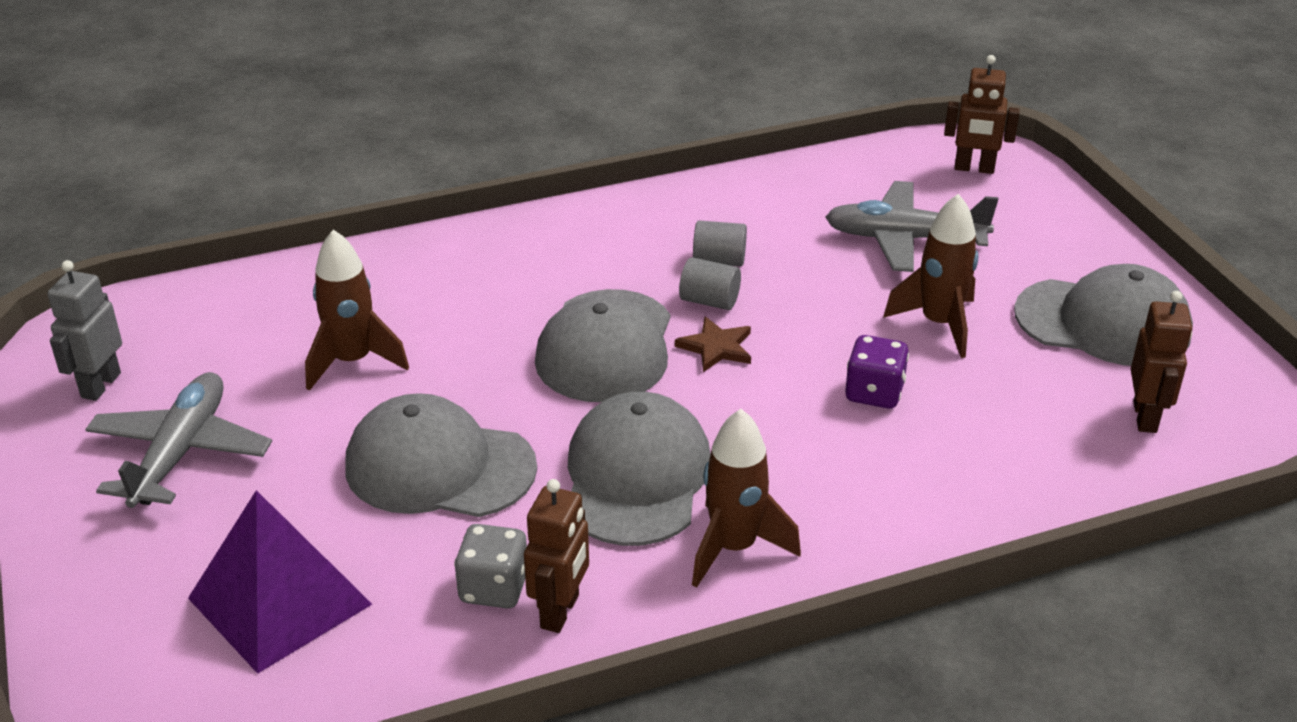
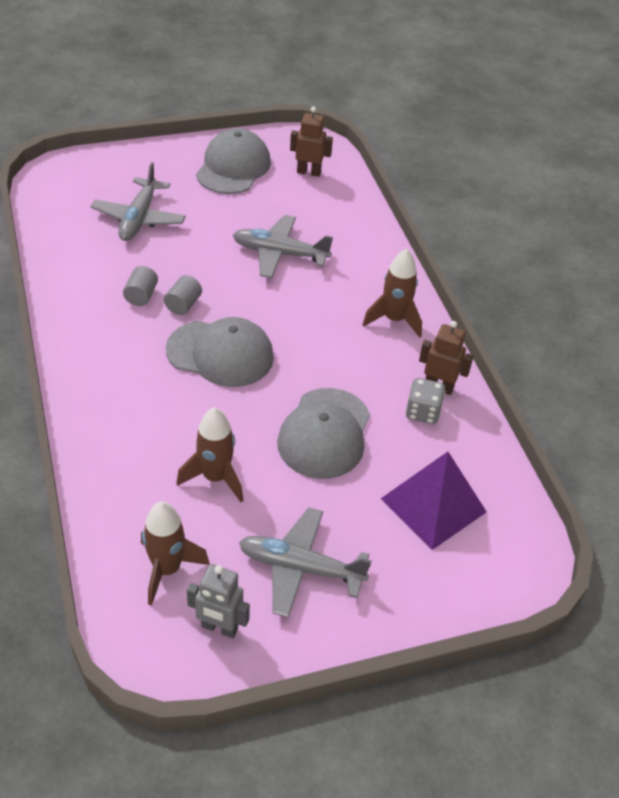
camera: 90 degrees left, 10 degrees up
grey cap [568,392,711,546] -> none
brown star [675,317,751,372] -> none
purple dice [845,335,909,409] -> grey plane [233,215,333,278]
brown rocket [883,194,978,358] -> brown rocket moved to [141,501,210,606]
brown robot [944,55,1020,174] -> none

